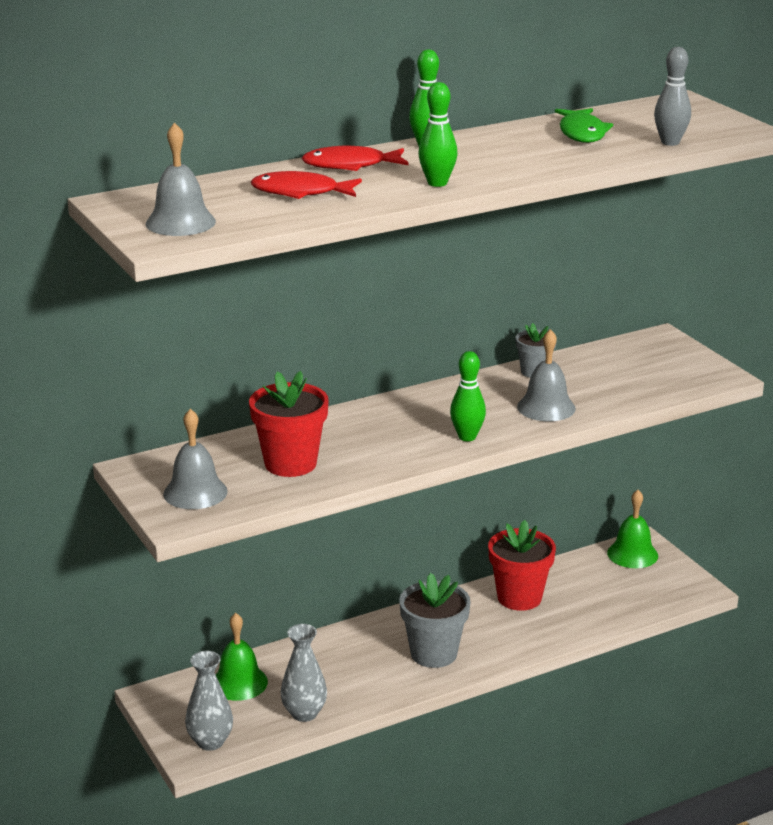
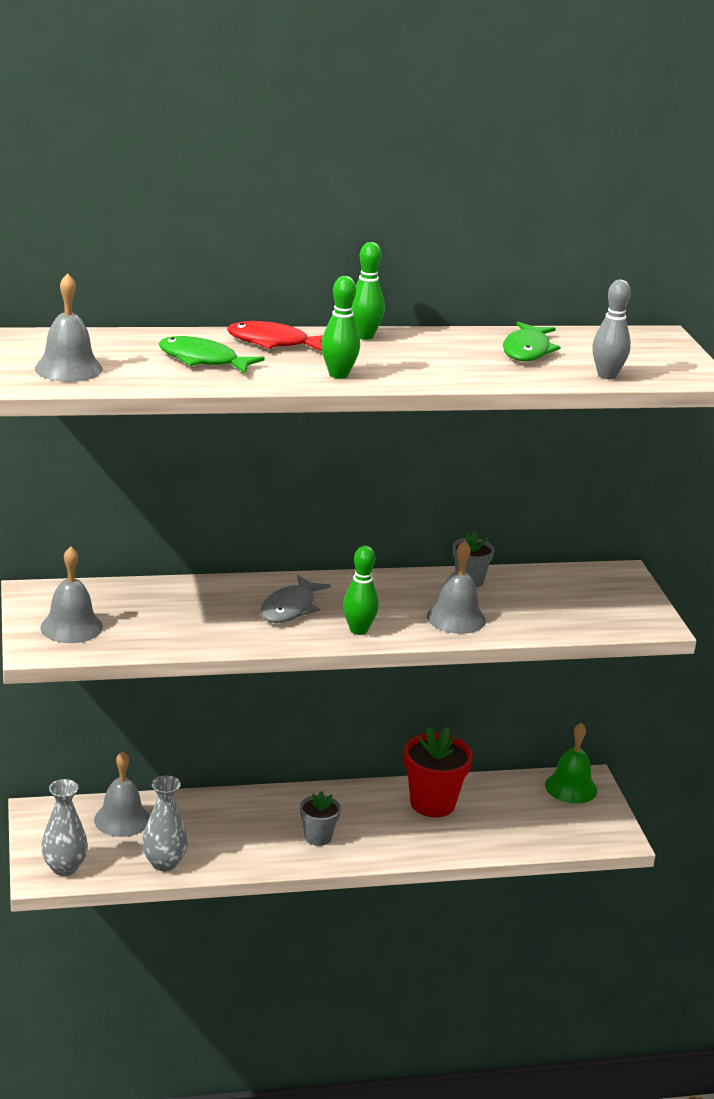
camera: 15 degrees right, 0 degrees up
green bell [216,613,268,701] -> grey bell [94,751,150,837]
red flower pot [249,371,329,477] -> none
red fish [251,171,362,199] -> green fish [159,336,265,374]
grey flower pot [399,573,471,668] -> grey flower pot [300,791,341,846], size x0.58
none -> grey fish [260,575,331,623]

